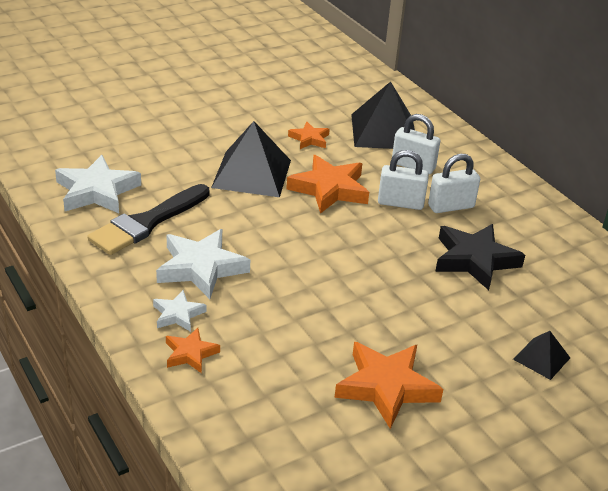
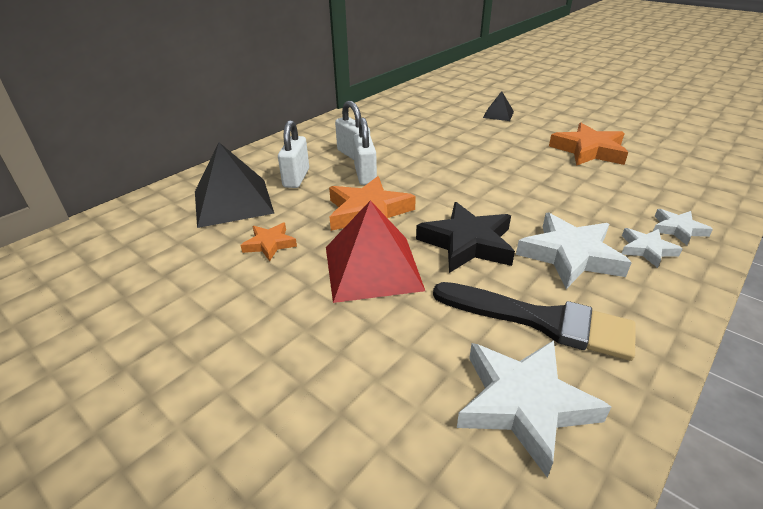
camera: 105 degrees left, 0 degrees up
orange star [166,328,220,373] -> white star [653,209,713,245]
black pyramid [211,121,291,197] -> red pyramid [326,200,425,303]
black star [435,224,525,290] -> black star moved to [416,202,515,273]

